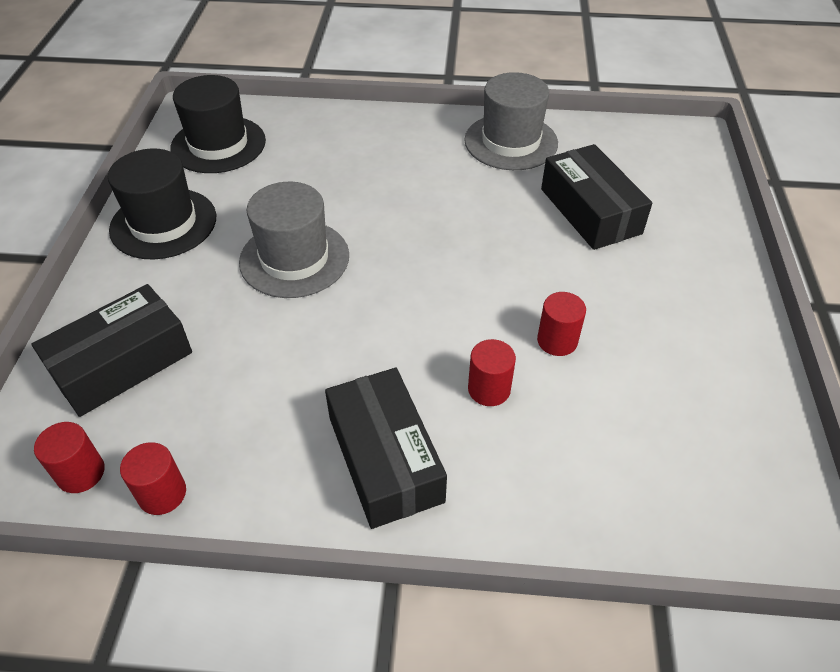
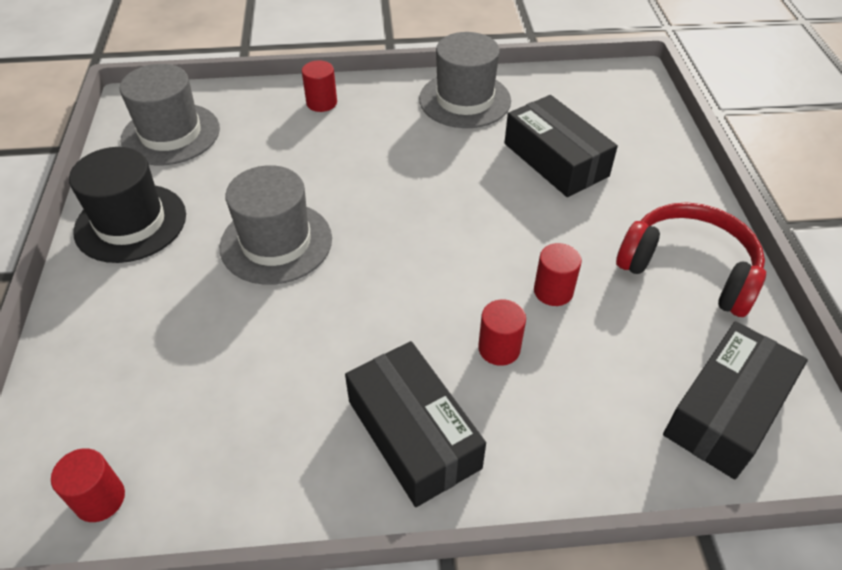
camera: 10 degrees left, 0 degrees up
black box [32,284,192,417] -> black box moved to [663,321,808,479]
red cylinder [120,442,186,515] -> red cylinder moved to [302,60,337,112]
black hat [170,75,266,173] -> grey hat [120,64,220,165]
none -> red headphones [616,202,766,317]

